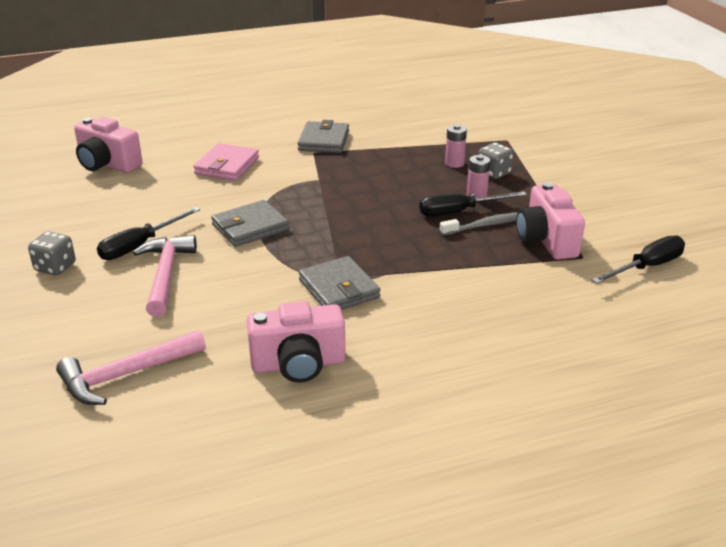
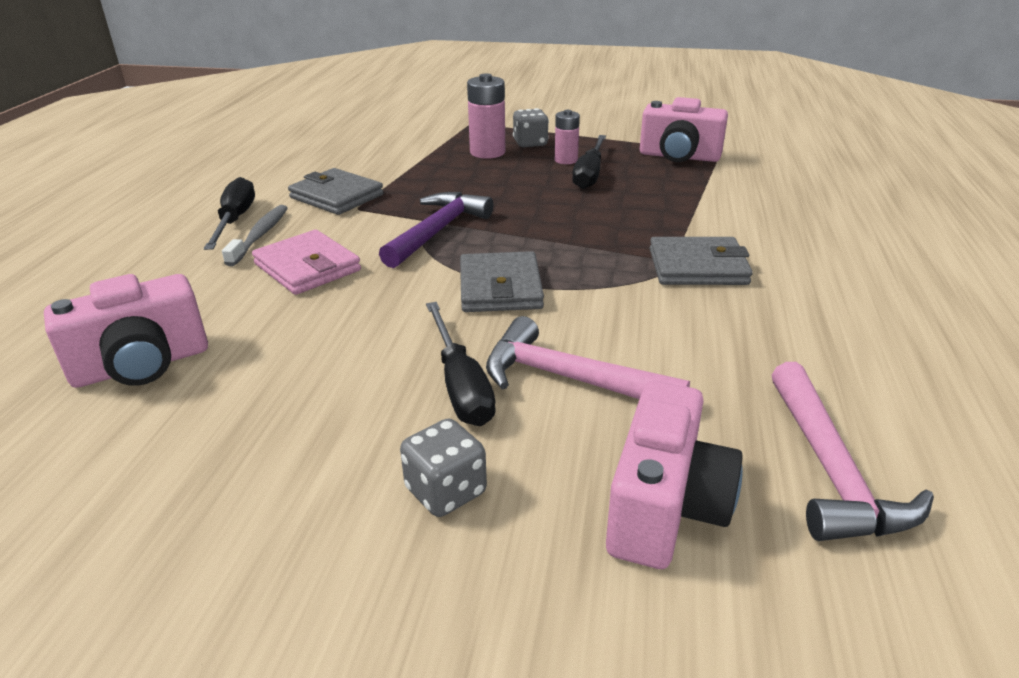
camera: 60 degrees left, 0 degrees up
pink camera [247,301,346,383] -> pink camera moved to [606,381,743,569]
grey toothbrush [439,212,517,236] -> grey toothbrush moved to [222,205,288,266]
pink battery [445,125,467,168] -> pink battery [467,73,505,159], size x1.56
black screwdriver [592,235,685,284] -> black screwdriver moved to [204,177,255,250]
none -> purple hammer [379,192,493,268]

